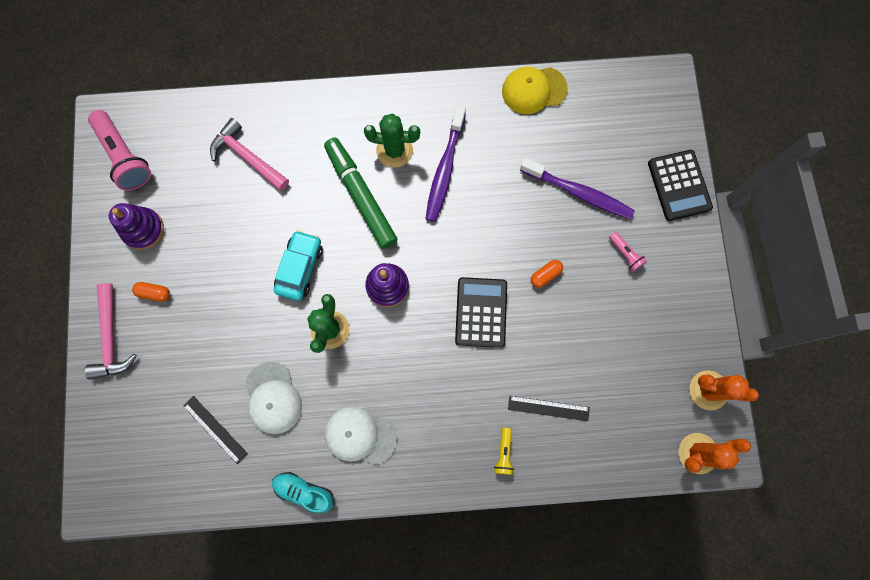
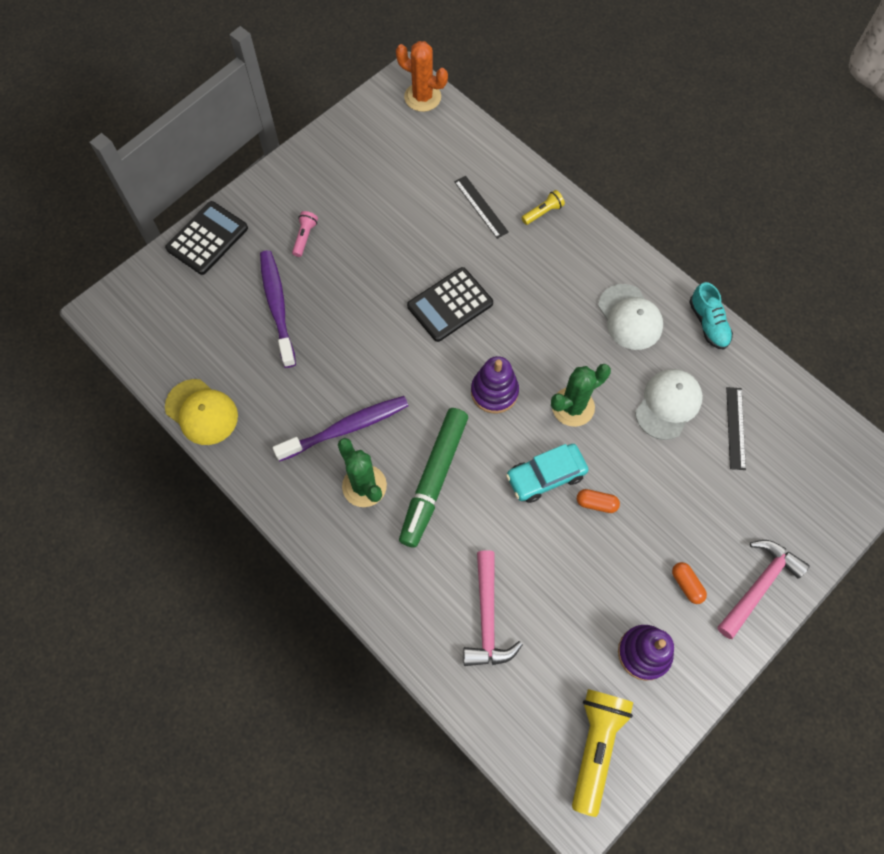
camera: 130 degrees left, 10 degrees down
pink flashlight [88,110,151,191] -> yellow flashlight [572,689,633,817]
orange capsule [531,260,563,288] -> orange capsule moved to [577,489,620,513]
orange cactus [689,370,759,411] -> none

